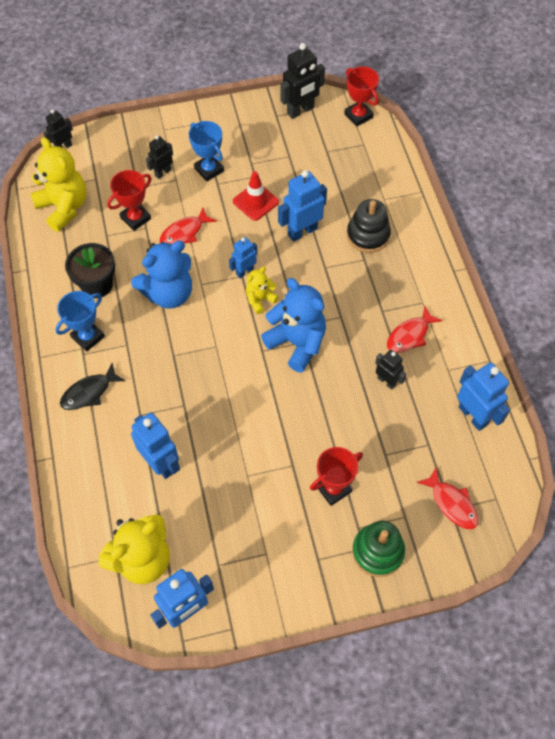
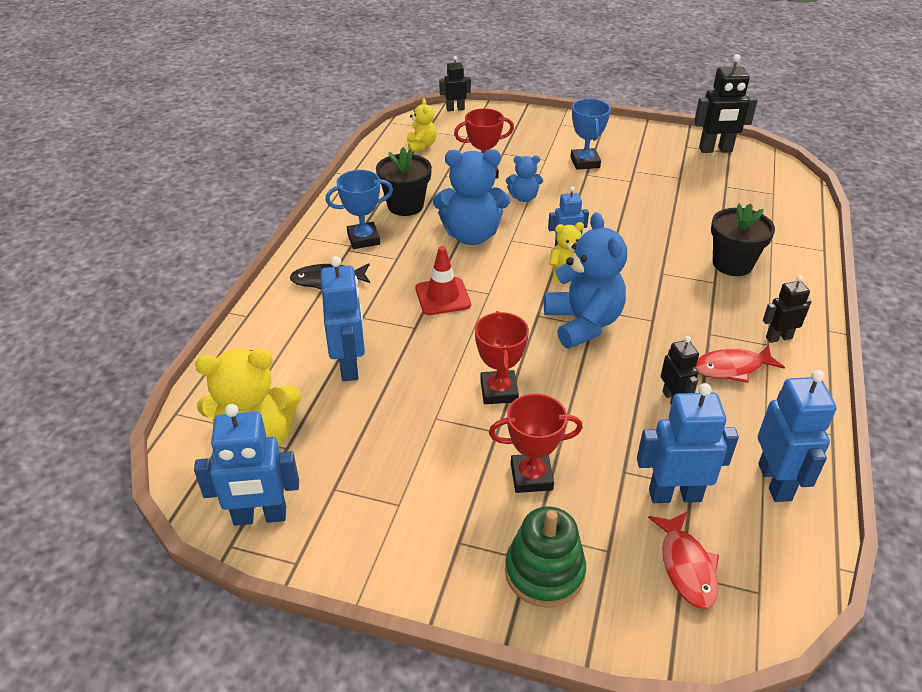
camera: 30 degrees right, 20 degrees down
yellow teddy bear [30,137,87,232] -> yellow teddy bear [407,99,437,152], size x0.52
black robot [146,135,173,179] -> black robot moved to [763,275,812,343]
red fish [159,208,217,244] -> blue teddy bear [506,156,543,202]
red traffic cone [233,171,279,221] -> red traffic cone moved to [415,246,471,315]
blue robot [278,170,327,242] -> blue robot moved to [637,383,739,503]
red trophy [344,66,379,127] -> red trophy moved to [475,311,529,404]
black stacking toy [347,199,391,253] -> black flower pot [711,203,775,276]

